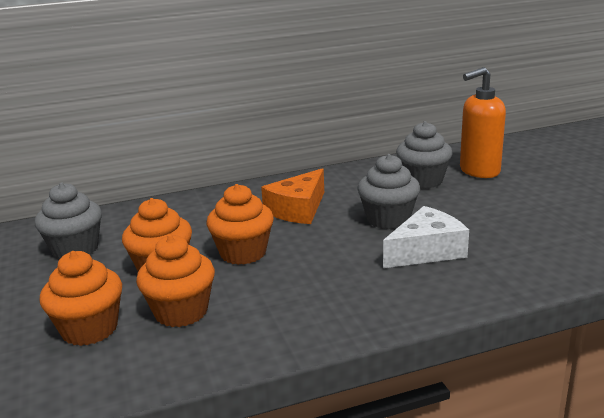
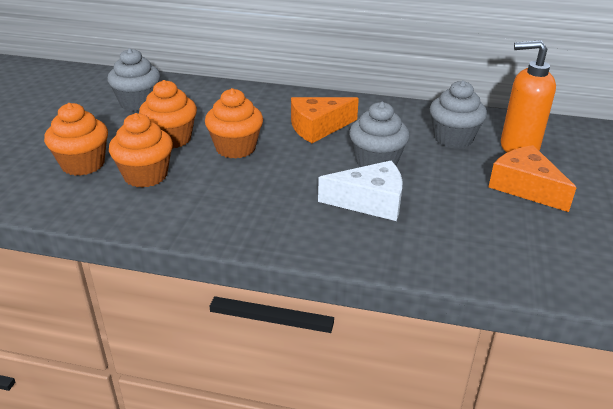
camera: 30 degrees right, 10 degrees up
none -> orange cheese [489,145,577,212]

